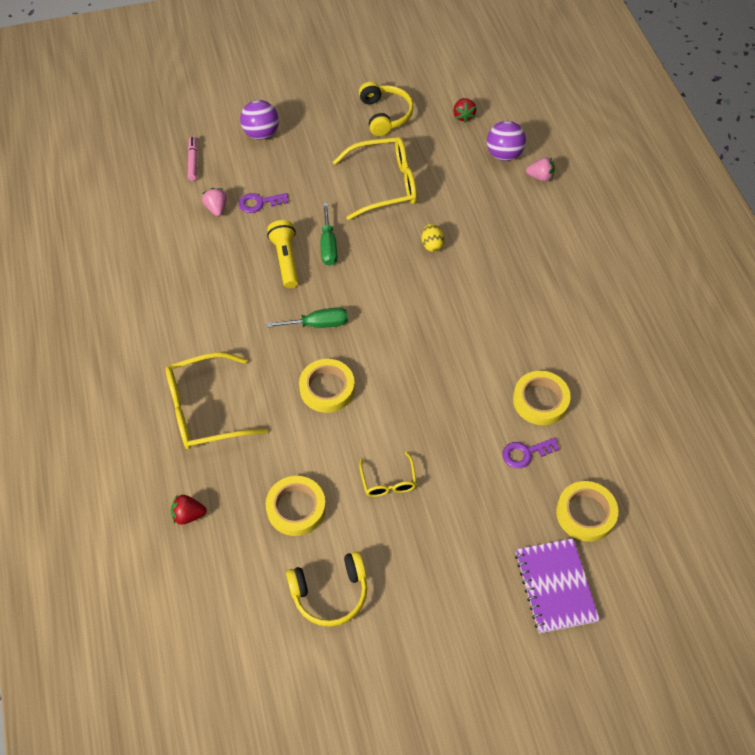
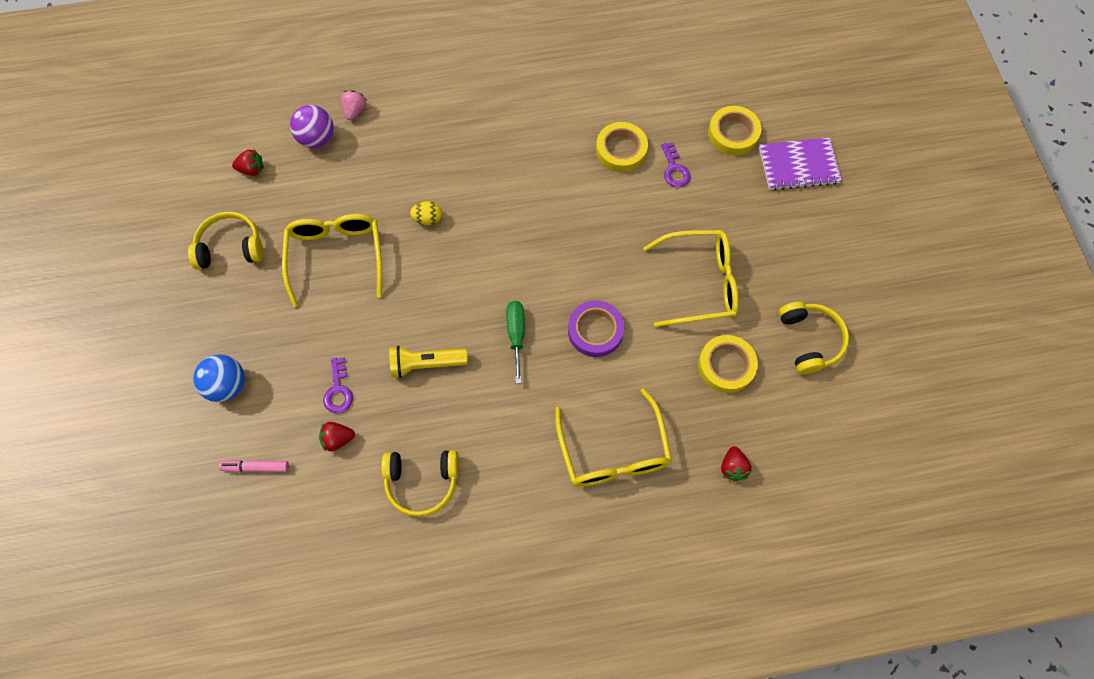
camera: 85 degrees left, 10 degrees up
pink strawberry [202,188,227,216] -> red strawberry [319,422,355,452]
purple ball [240,100,279,140] -> blue ball [193,355,245,402]
yellow tape [299,359,355,413] -> purple tape [568,300,625,357]
green screwdriver [321,203,337,266] -> none
yellow glasses [359,451,417,497] -> yellow glasses [643,230,739,327], size x1.92
none -> yellow headphones [381,450,459,517]

